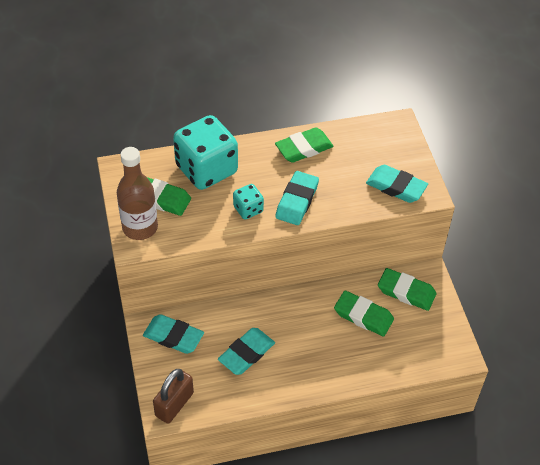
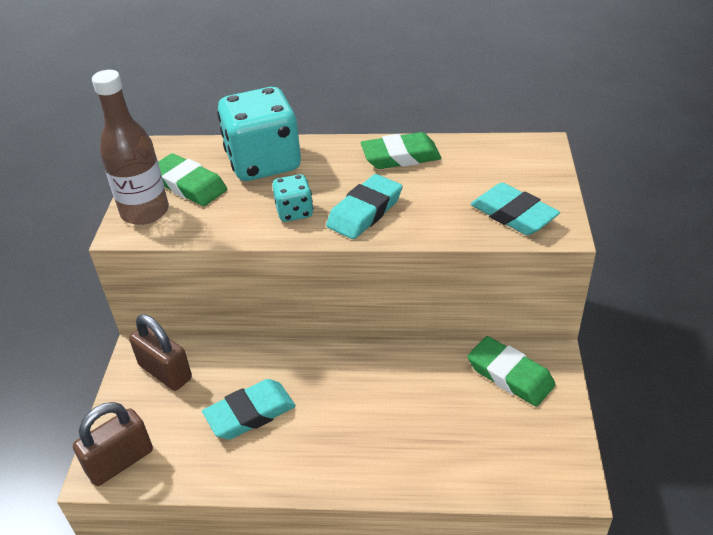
camera: 20 degrees right, 10 degrees down
turquoise eraser [143,314,204,354] -> brown padlock [129,314,192,391]
green eraser [334,291,394,337] -> none

